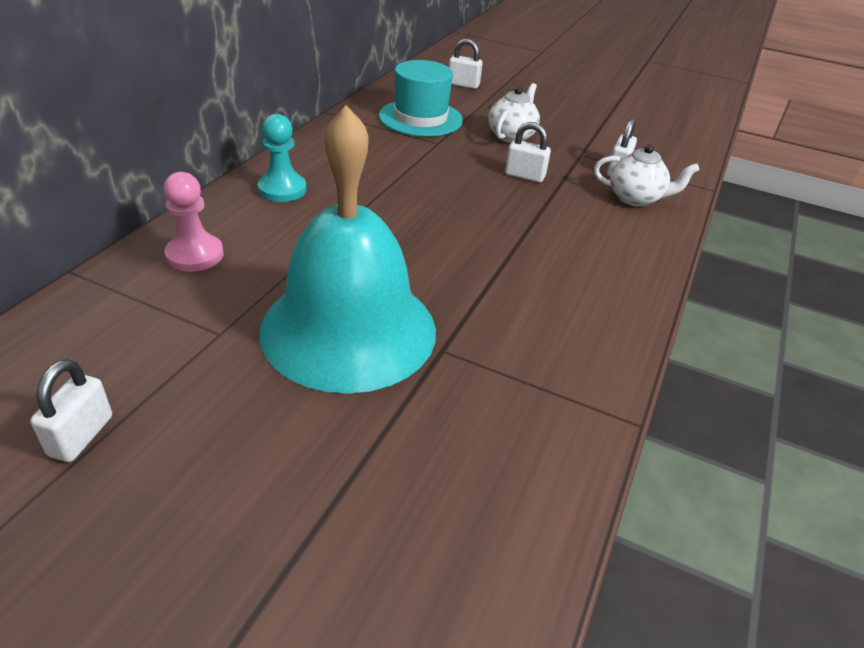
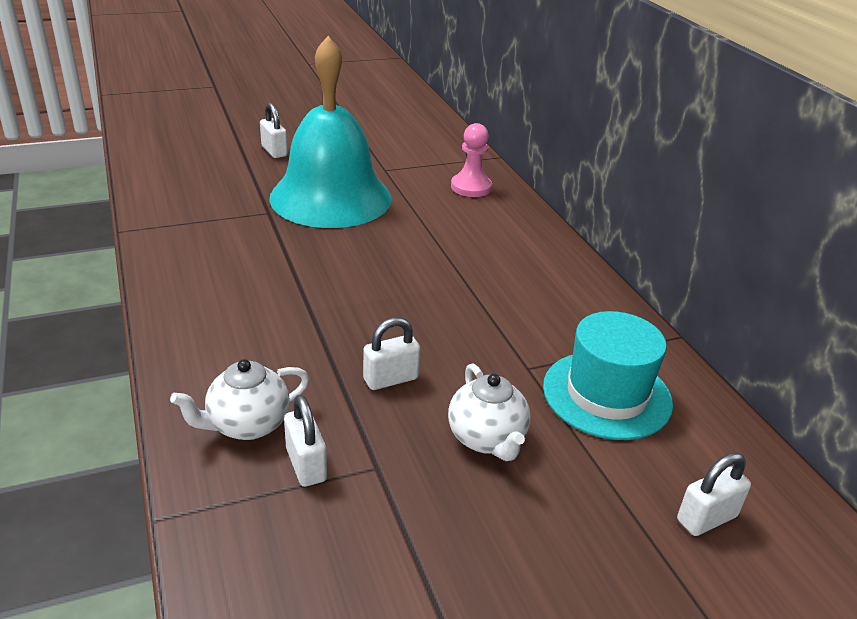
camera: 135 degrees right, 5 degrees down
white padlock [30,359,112,462] -> white padlock moved to [260,103,288,158]
turquoise pawn [257,114,306,202] -> none

